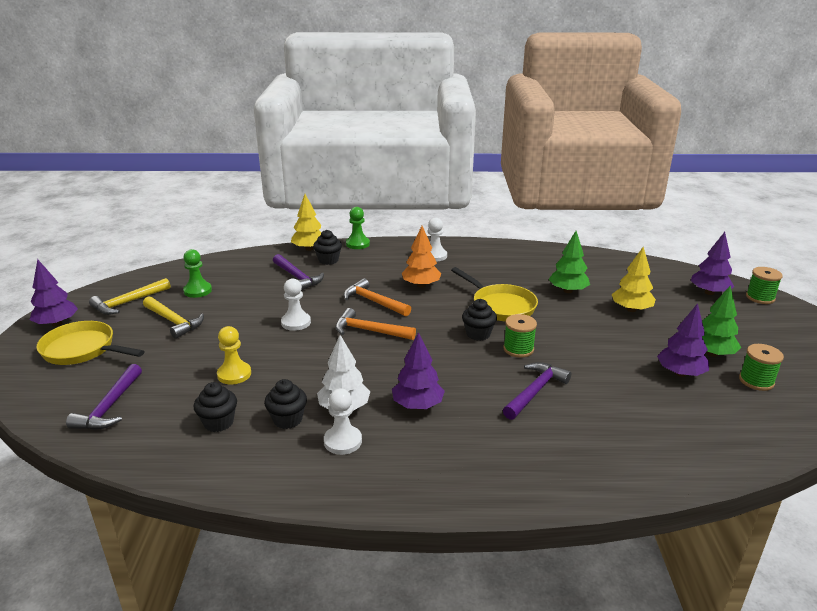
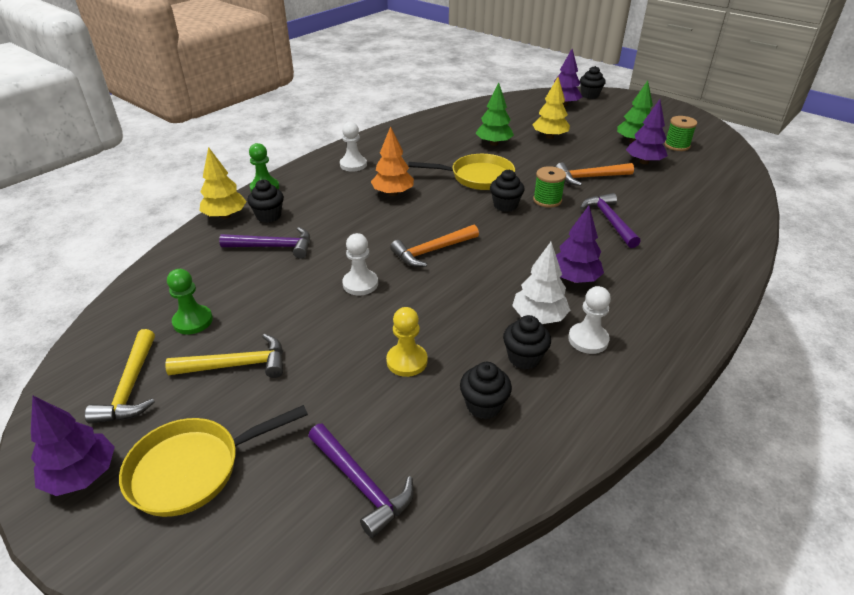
camera: 50 degrees left, 10 degrees up
orange hammer [344,278,411,317] -> orange hammer moved to [556,162,634,186]
green spool [746,267,783,304] -> black cupcake [580,66,606,99]

